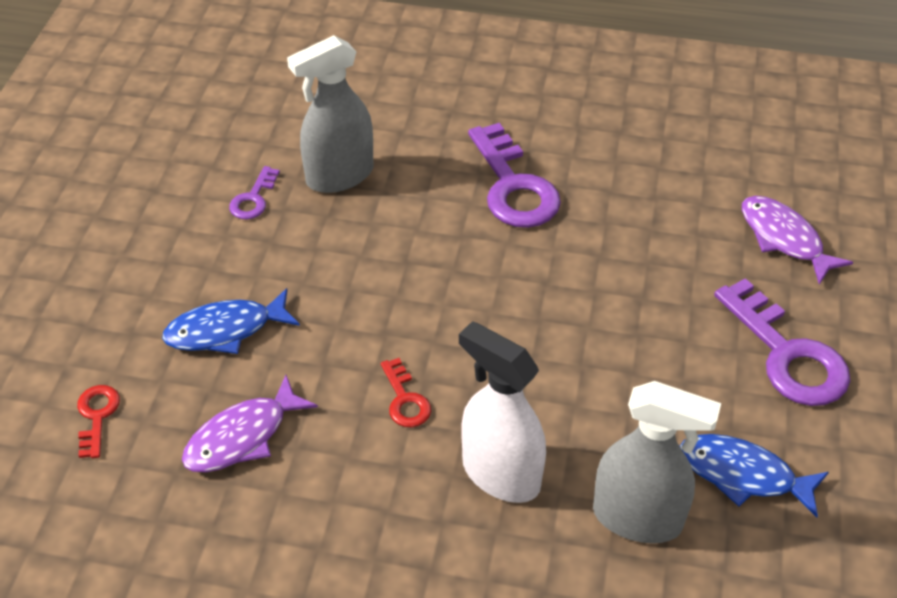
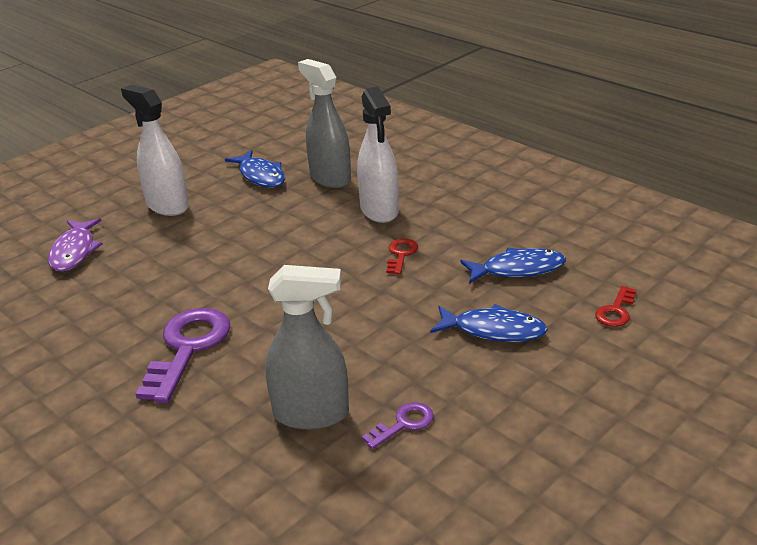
camera: 145 degrees left, 15 degrees down
purple fish [182,375,318,472] -> blue fish [460,248,566,284]
purple key [714,278,850,406] -> white spray bottle [121,85,189,216]

